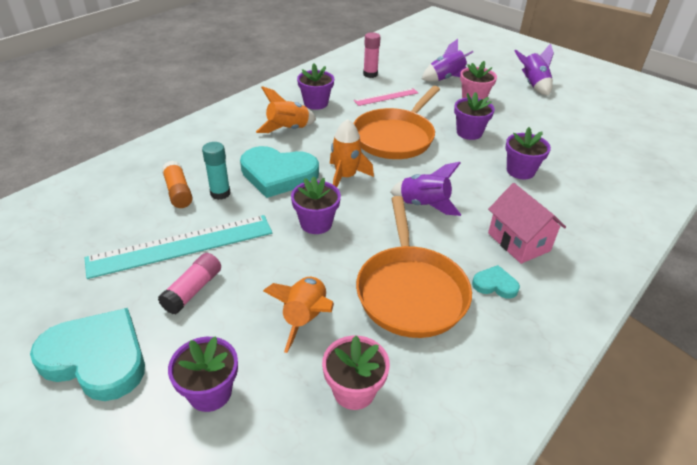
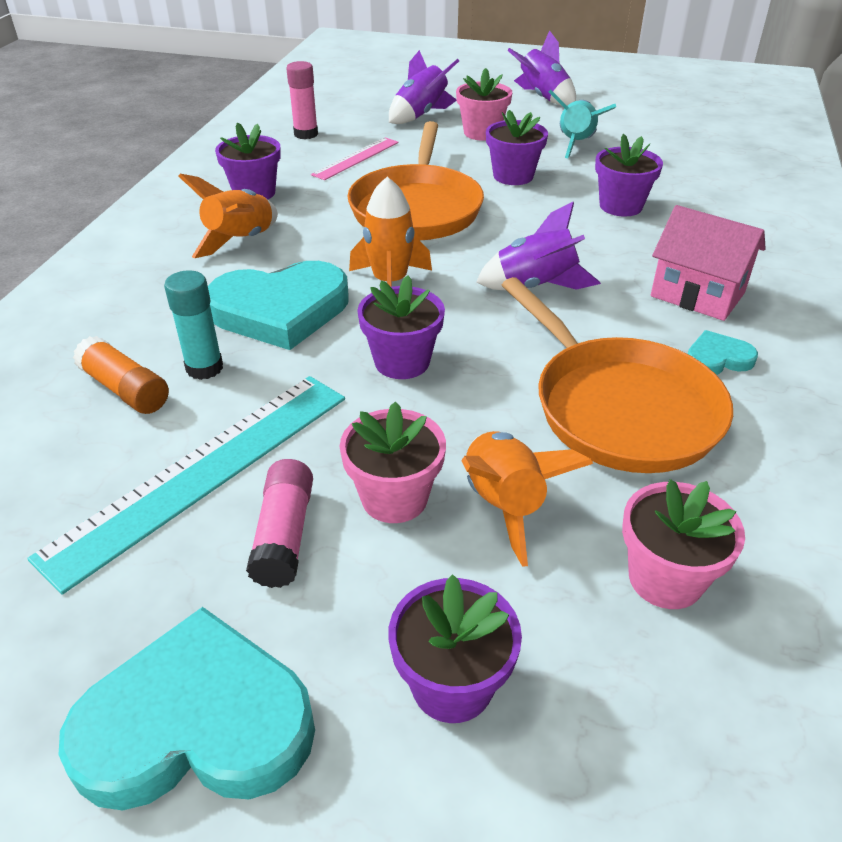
camera: 25 degrees left, 0 degrees up
none -> pink flower pot [340,402,446,523]
none -> turquoise rocket [548,89,616,158]

